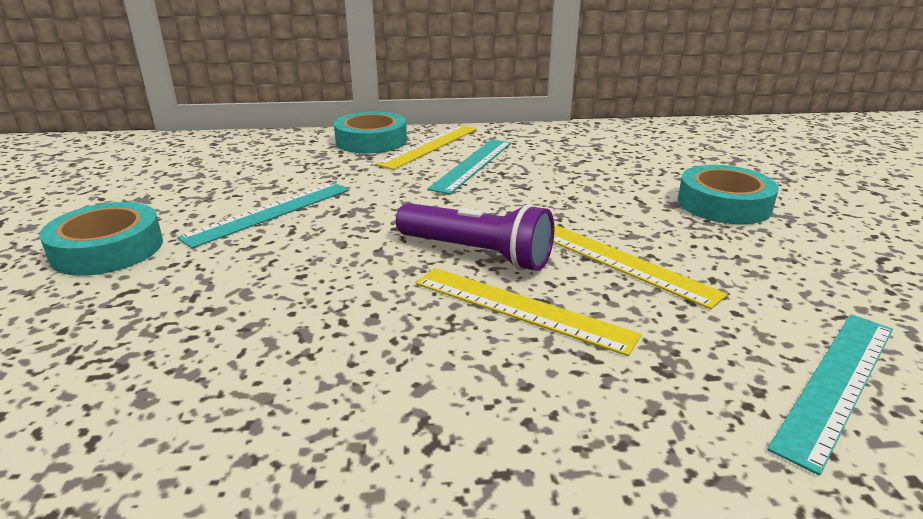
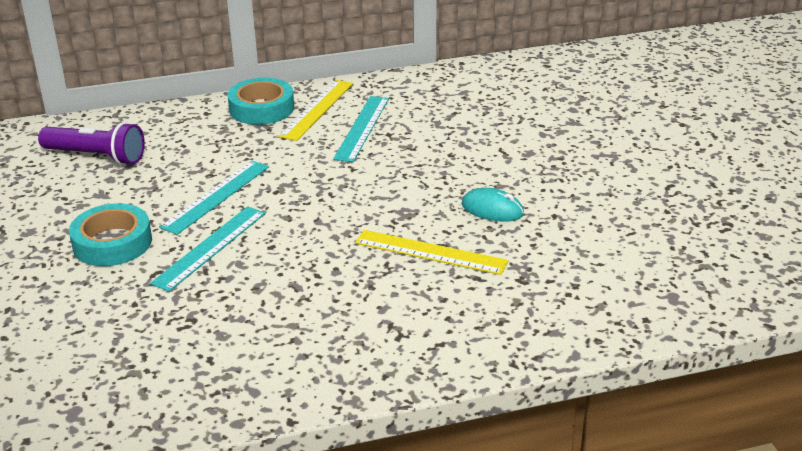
camera: 10 degrees left, 5 degrees up
purple flashlight [396,203,554,271] -> purple flashlight moved to [38,122,145,165]
yellow ruler [553,224,728,309] -> turquoise mouse [461,188,524,221]
turquoise tape [678,165,779,224] -> none
turquoise ruler [767,314,893,475] -> turquoise ruler moved to [150,206,266,292]

